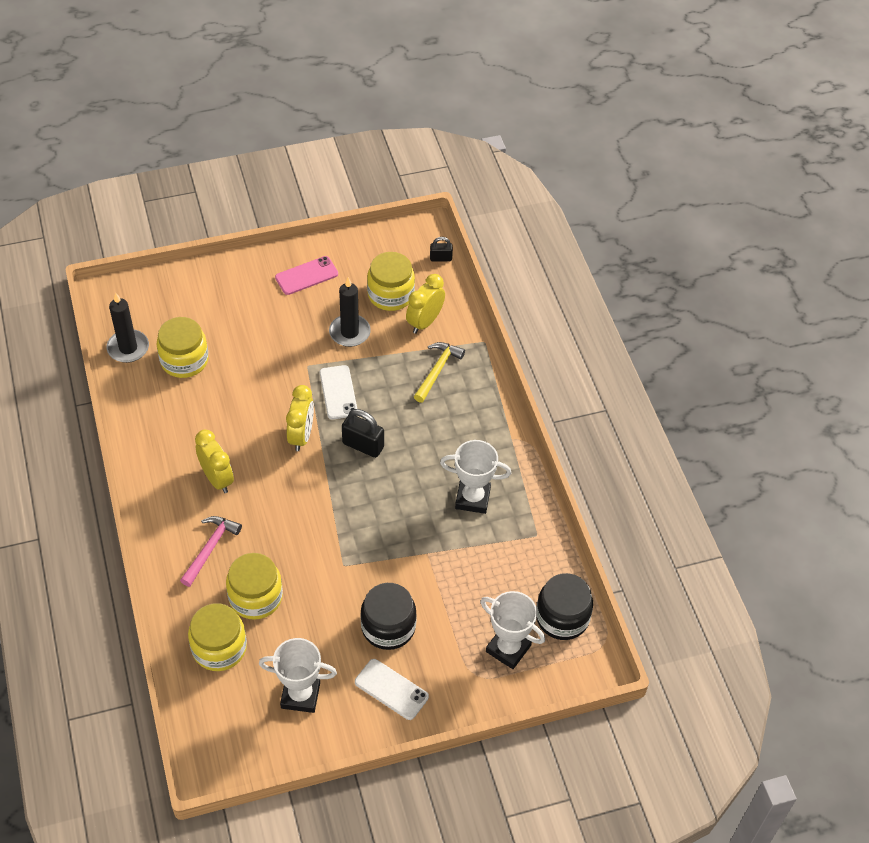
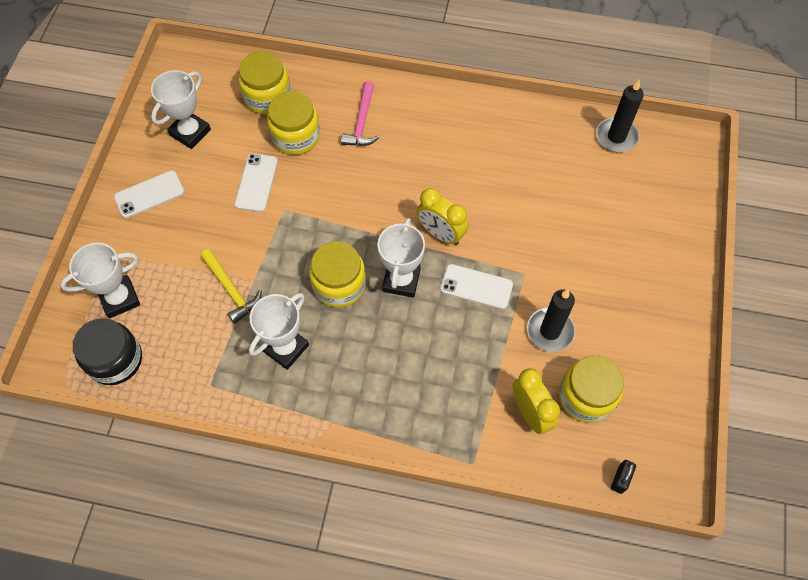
camera: 120 degrees right, 10 degrees up
yellow jar [157,317,209,378] -> yellow jar moved to [309,242,366,307]
pink hammer [180,516,242,587] -> pink hammer turned 45 degrees clockwise [341,81,379,146]
yellow clock [195,430,234,493] -> none
pink phone [275,256,338,295] -> none
black padlock [342,409,384,458] -> white trophy [377,218,425,298]
black jar [360,583,417,650] -> none
yellow hammer [414,342,465,403] -> yellow hammer moved to [200,249,262,324]
none -> white phone [235,153,278,212]

